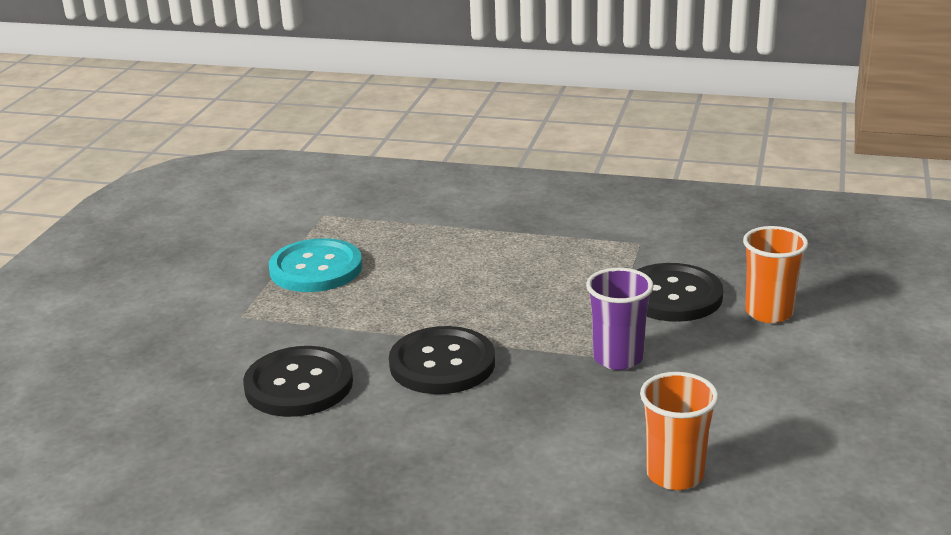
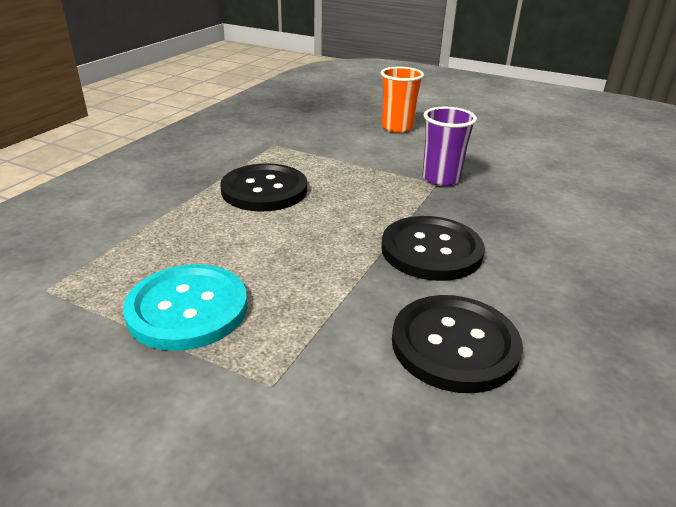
camera: 80 degrees left, 5 degrees up
black button [637,263,723,322] -> black button moved to [220,163,307,212]
orange cup [640,372,719,490] -> none

